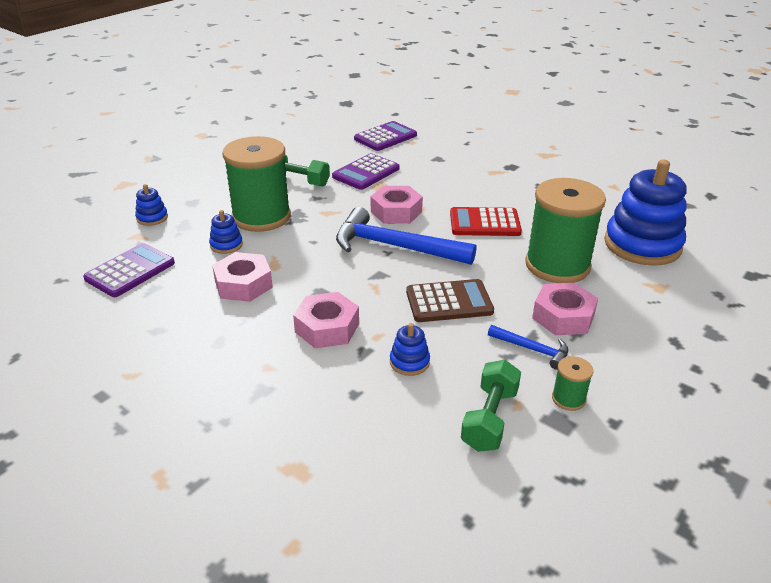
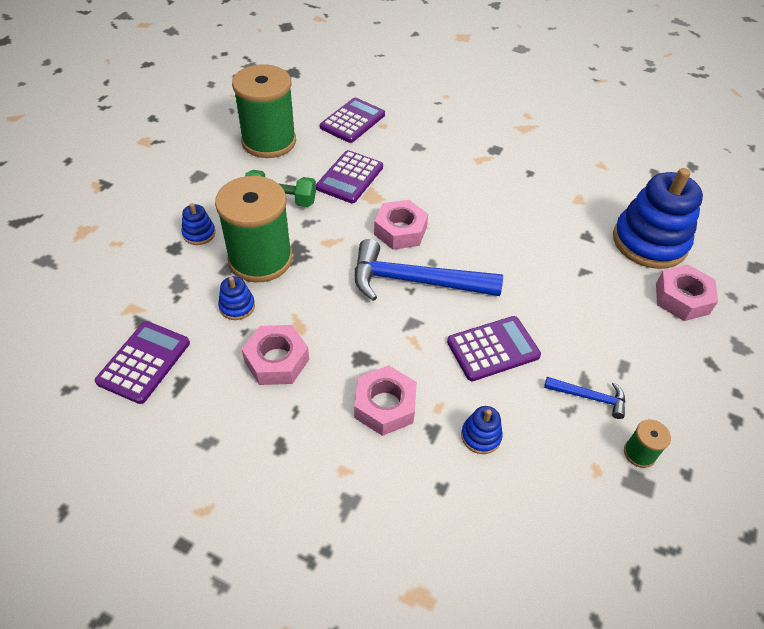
camera: 15 degrees left, 15 degrees up
blue stacking toy [135,184,168,226] -> blue stacking toy moved to [182,203,216,245]
brown calculator [406,279,494,322] -> purple calculator [447,316,541,381]
red calculator [450,207,522,236] -> none
green dumbbell [461,360,521,452] -> none
green spool [525,178,606,283] -> green spool moved to [232,64,296,158]
pink nut [532,283,598,335] -> pink nut moved to [656,265,718,321]

